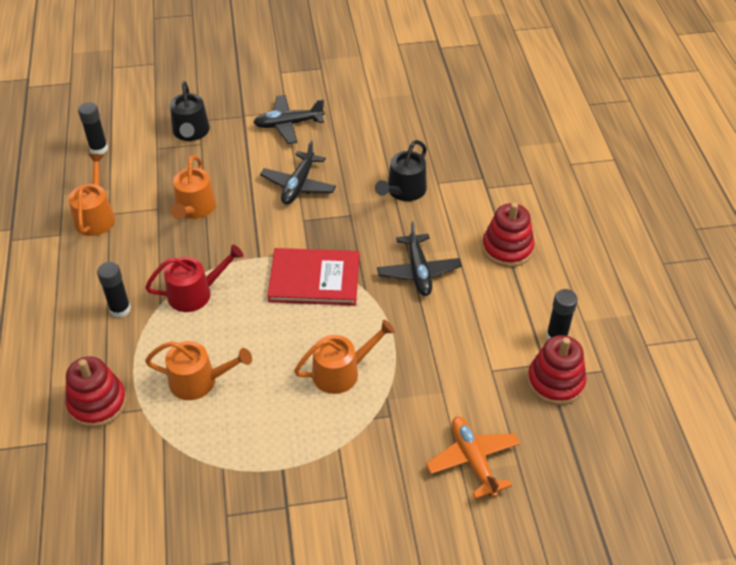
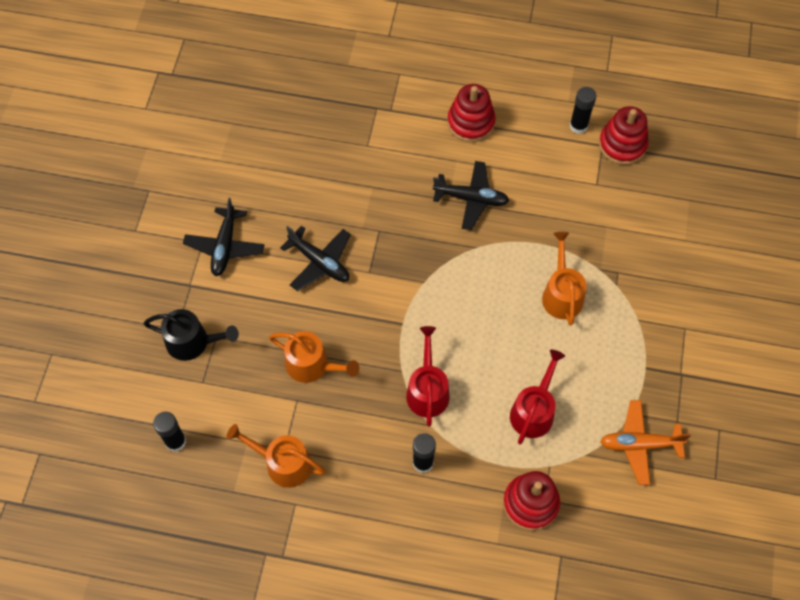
camera: 70 degrees left, 15 degrees up
orange watering can [145,341,252,400] -> red watering can [510,349,565,444]
red book [267,248,359,305] -> none
black watering can [375,140,427,201] -> none
orange plane [426,417,520,499] -> orange plane moved to [600,400,691,485]

